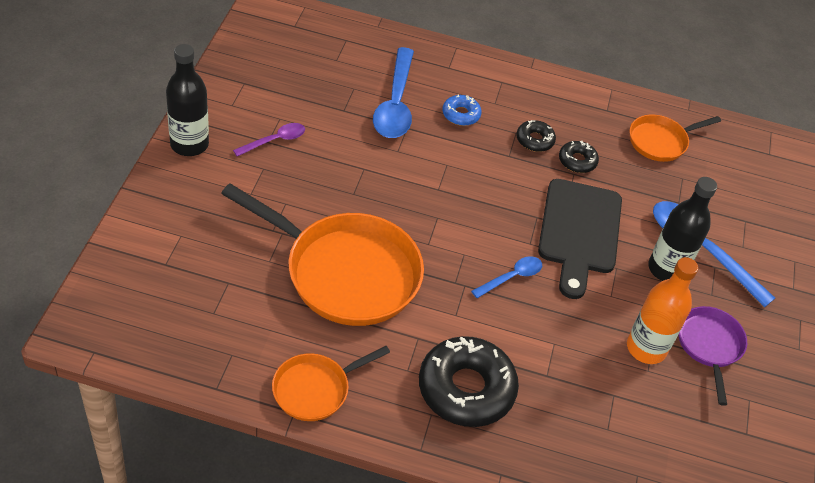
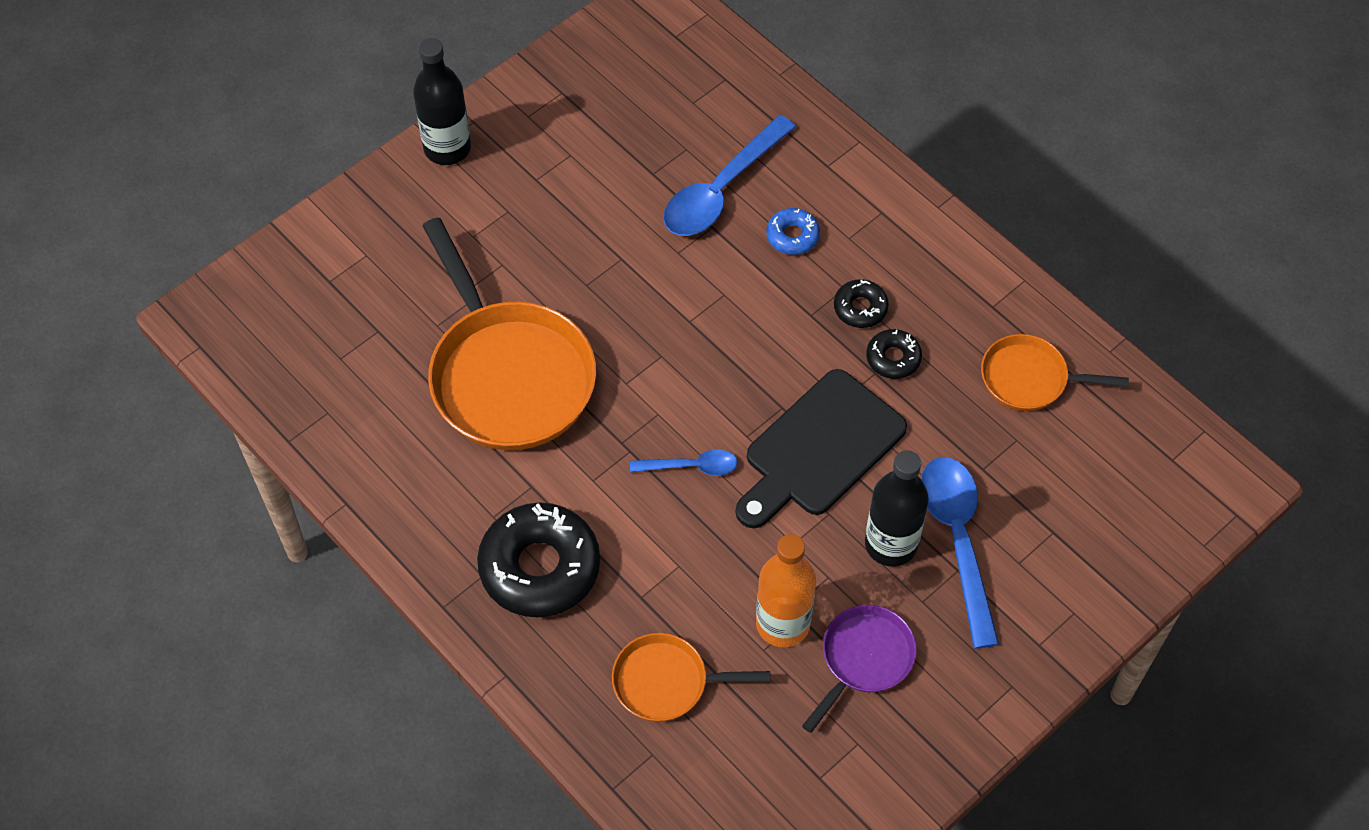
camera: 40 degrees right, 10 degrees up
purple spoon [233,123,305,156] -> none
orange pan [272,346,390,421] -> orange pan moved to [612,633,770,722]

